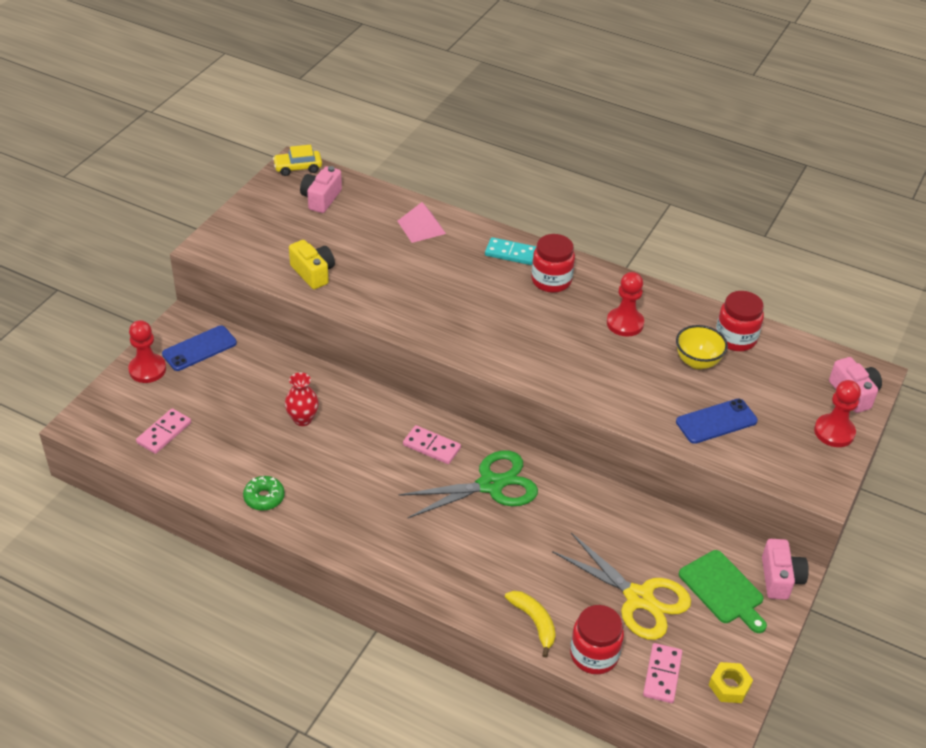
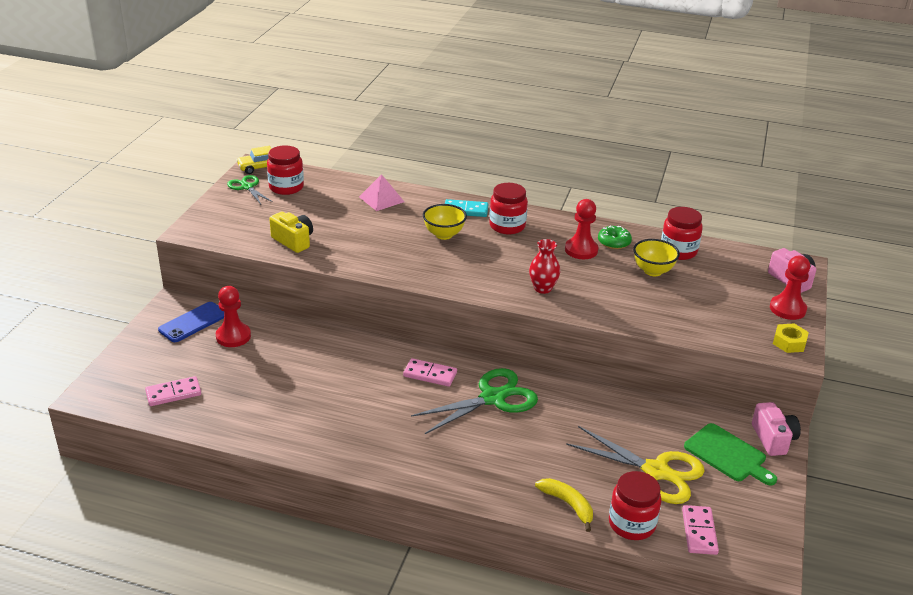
camera: 10 degrees left, 10 degrees down
red pawn [128,320,166,383] -> red pawn moved to [216,286,251,347]
pink domino [136,408,191,454] -> pink domino turned 45 degrees clockwise [145,376,201,406]
green donut [243,476,285,511] -> green donut moved to [598,225,632,249]
red vase [285,372,319,426] -> red vase moved to [529,239,560,294]
pink camera [300,166,342,213] -> red jar [267,145,304,195]
blue phone [676,399,758,444] -> none
yellow nut [709,662,753,703] -> yellow nut moved to [773,324,809,353]
none -> green scissors [227,175,273,204]
none -> yellow bowl [423,204,467,240]

